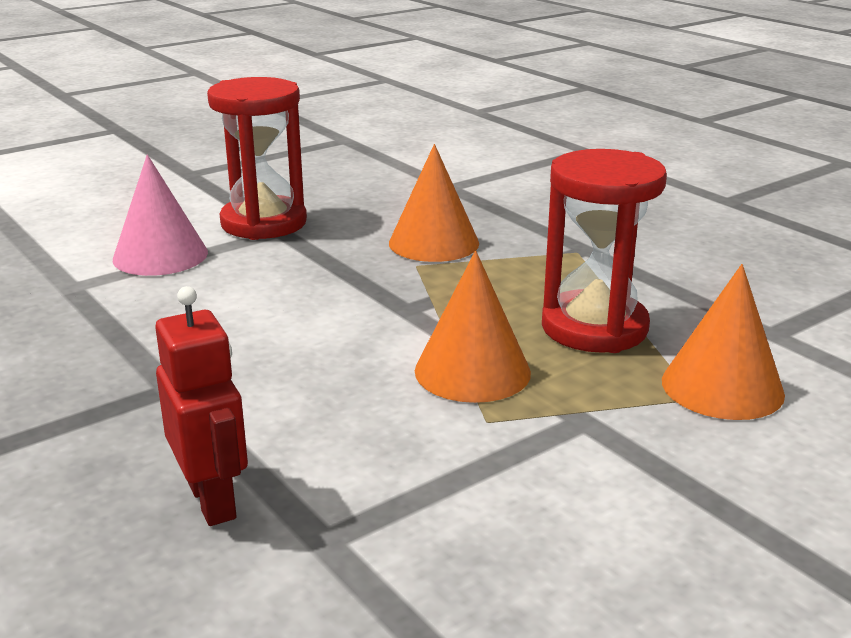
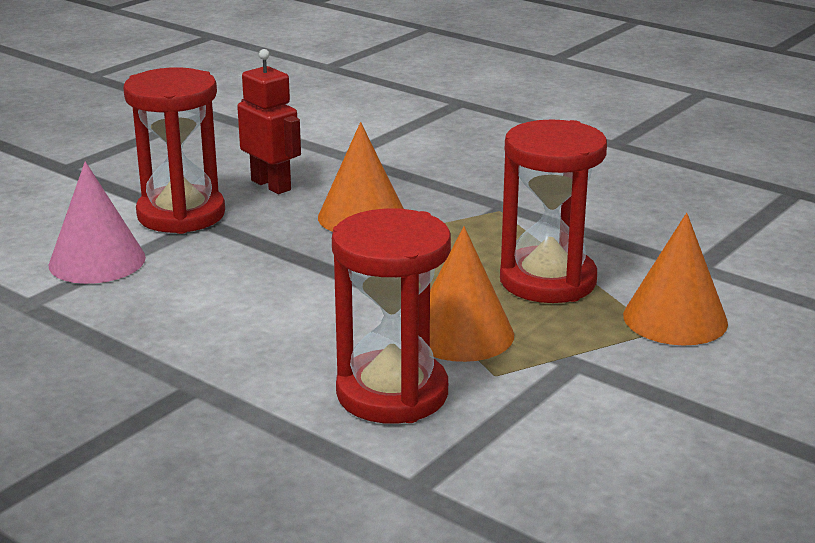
camera: 15 degrees left, 0 degrees up
red robot [155,286,248,526] -> red robot moved to [237,49,301,194]
none -> red hourglass [332,208,451,424]

